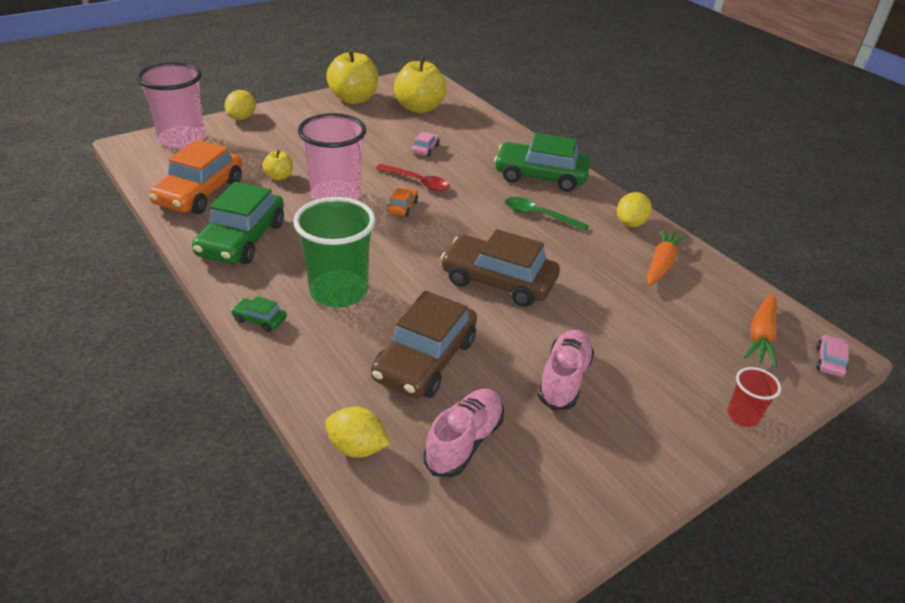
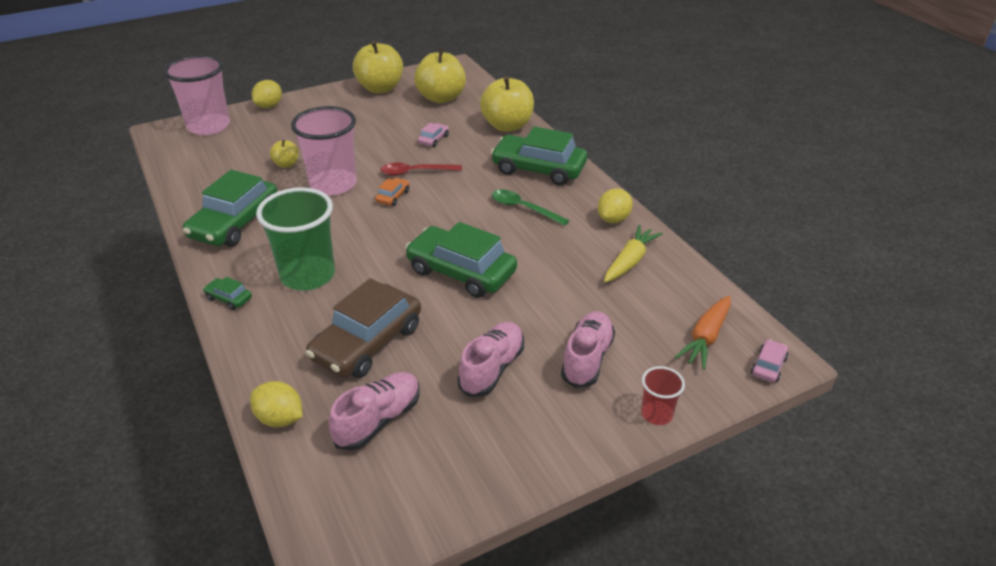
camera: 10 degrees right, 0 degrees up
orange car [149,139,243,214] -> none
red spoon [376,164,450,191] -> red spoon turned 135 degrees clockwise [380,163,462,176]
brown car [441,229,560,307] -> green car [405,222,517,298]
orange carrot [647,228,687,286] -> yellow carrot [604,225,663,283]
none -> yellow apple [480,76,534,132]
none -> pink shoe [561,311,615,388]

